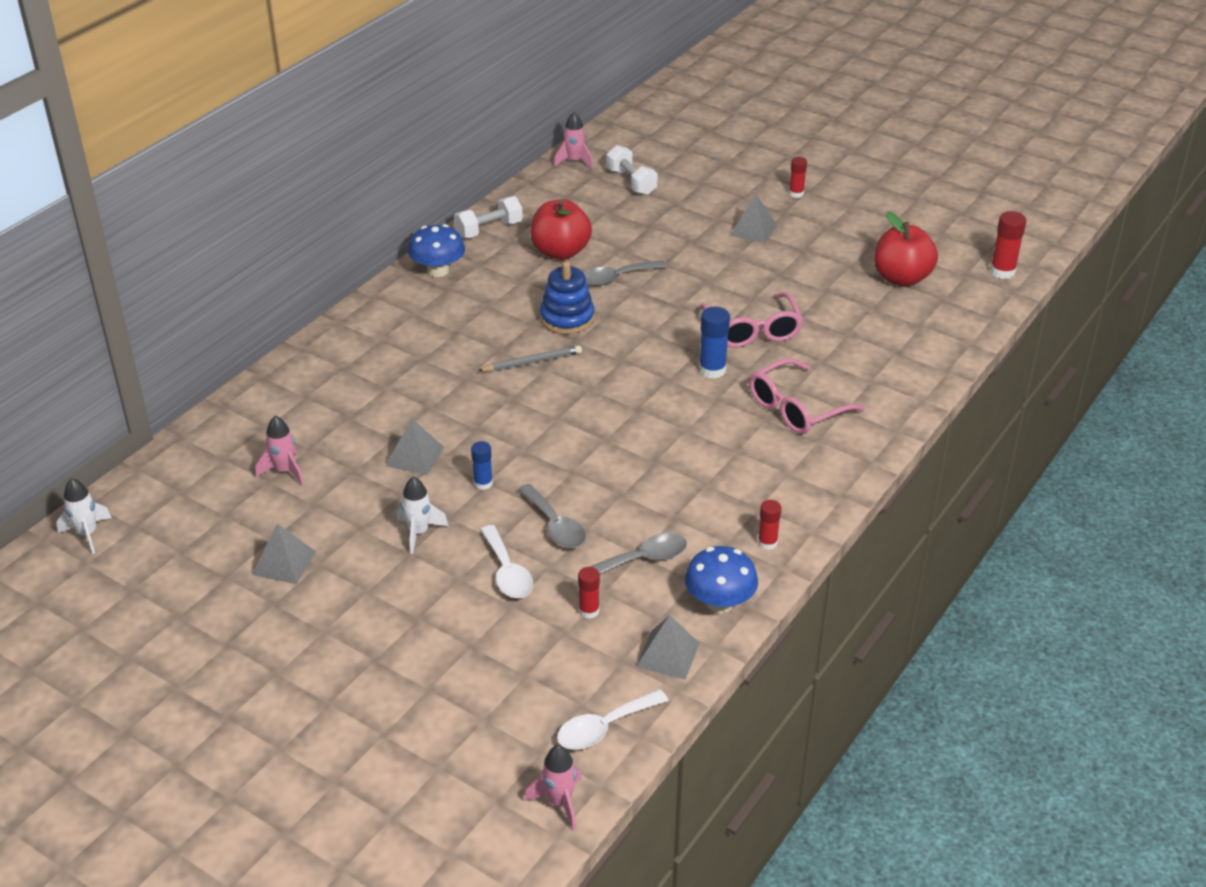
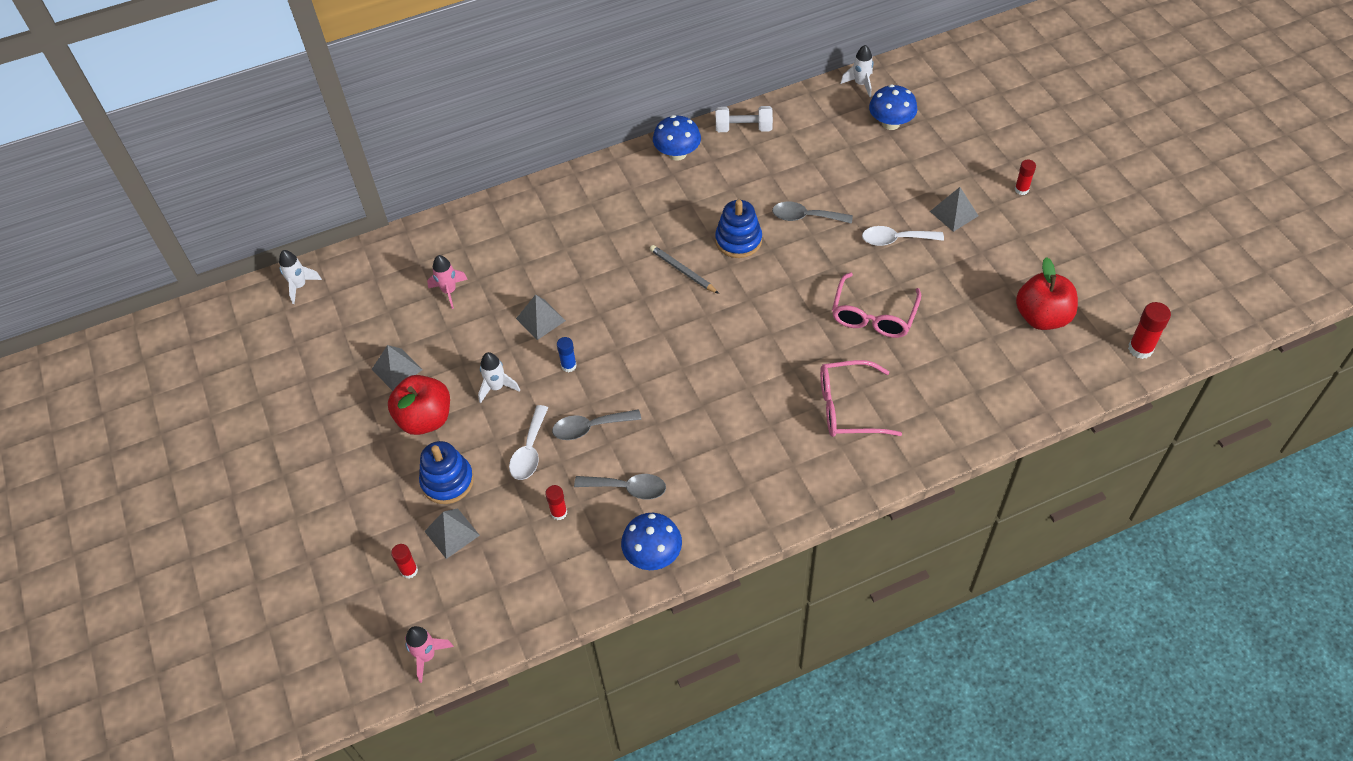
camera: 35 degrees right, 15 degrees up
grey pencil [477,345,582,371] -> grey pencil turned 150 degrees counterclockwise [650,245,719,294]
grey spoon [518,484,586,548] -> grey spoon turned 75 degrees clockwise [552,409,641,440]
red apple [530,199,592,260] -> red apple moved to [388,375,450,435]
pink rocket [554,112,593,169] -> white rocket [841,45,873,97]
white spoon [557,689,669,750] -> white spoon moved to [862,226,944,246]
white dumbbell [607,145,658,195] -> blue mushroom [869,85,917,130]
grey pyramid [636,615,700,680] -> grey pyramid moved to [424,508,480,559]
blue glue stick [699,307,730,379] -> none
red glue stick [758,500,781,550] -> red glue stick moved to [391,544,418,579]
none -> blue stacking toy [419,441,474,504]

